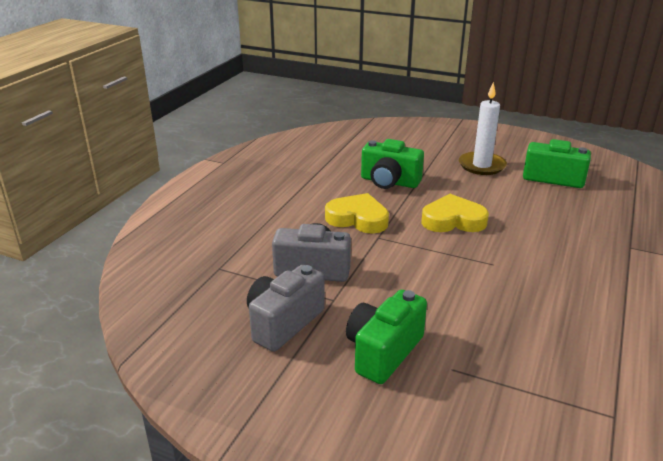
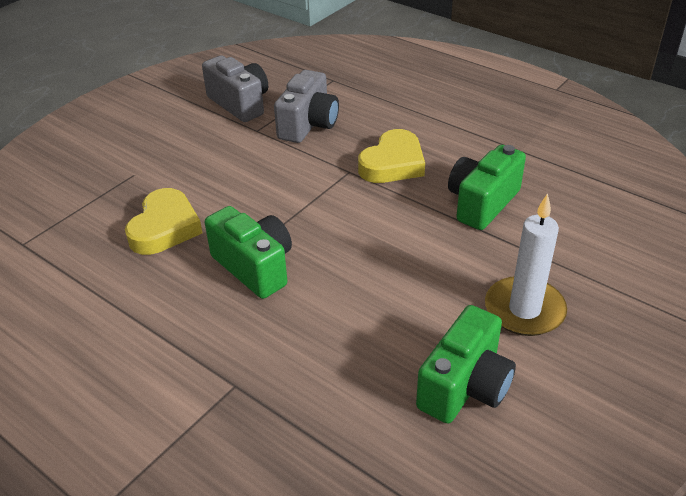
camera: 105 degrees right, 10 degrees up
green camera [346,290,427,384] -> green camera moved to [205,206,292,299]
yellow heart [421,194,489,232] -> yellow heart moved to [125,188,202,255]

